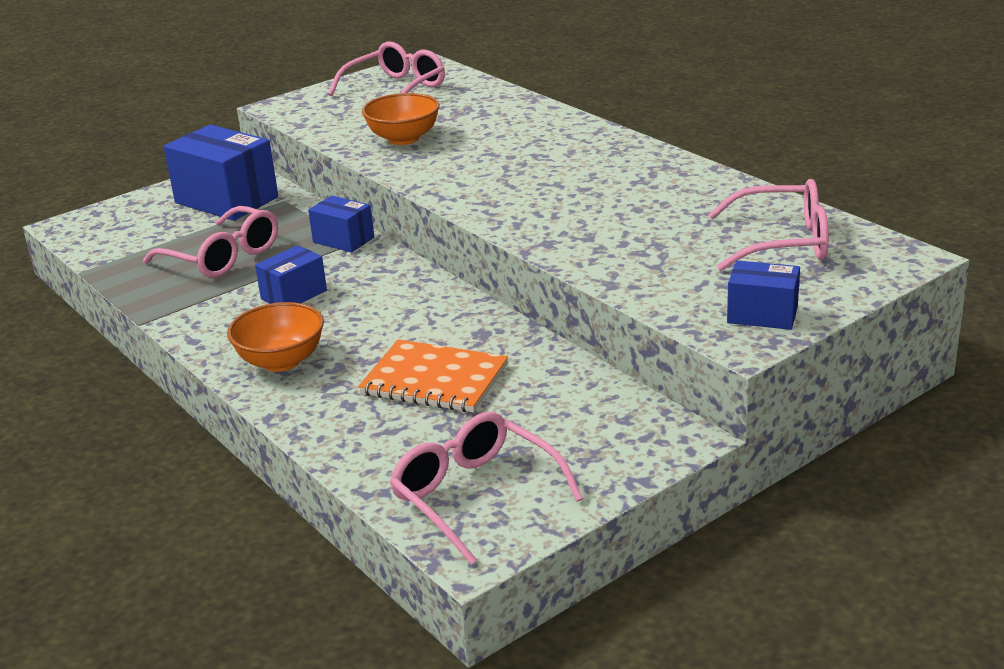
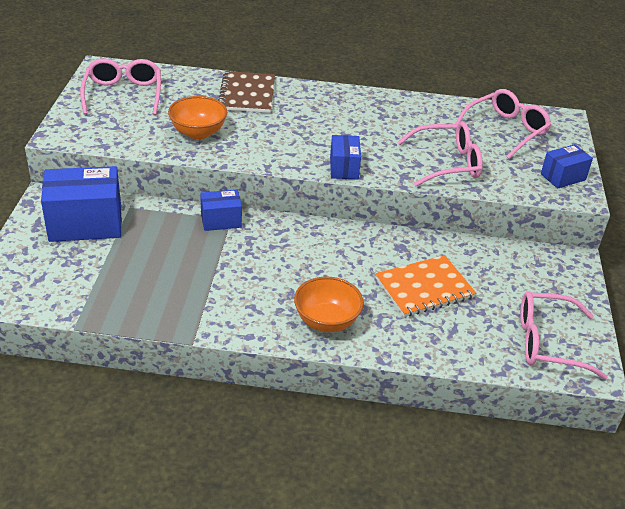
camera: 50 degrees left, 10 degrees up
pink glasses [143,206,278,278] -> pink glasses moved to [397,122,483,186]
blue box [255,245,327,304] -> blue box moved to [330,135,361,180]
none -> brown notebook [218,71,275,113]

